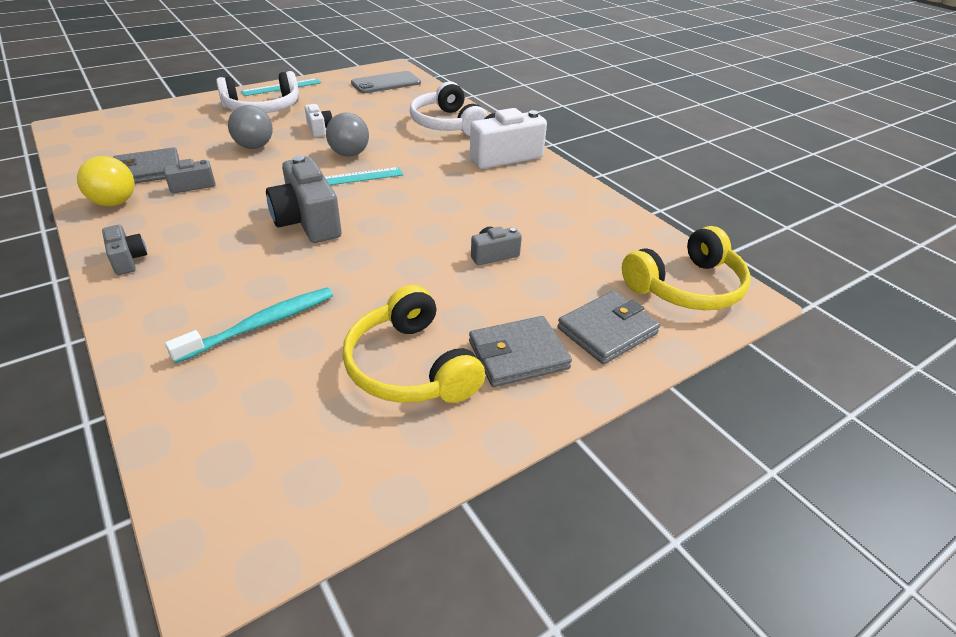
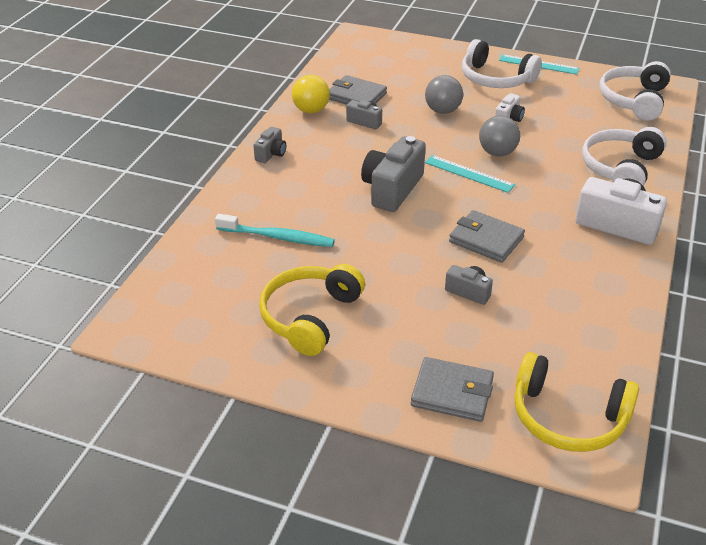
camera: 55 degrees right, 0 degrees up
grey phone [351,71,421,93] -> white headphones [599,61,671,121]
grey wallet [469,316,572,387] -> grey wallet moved to [449,210,525,263]

